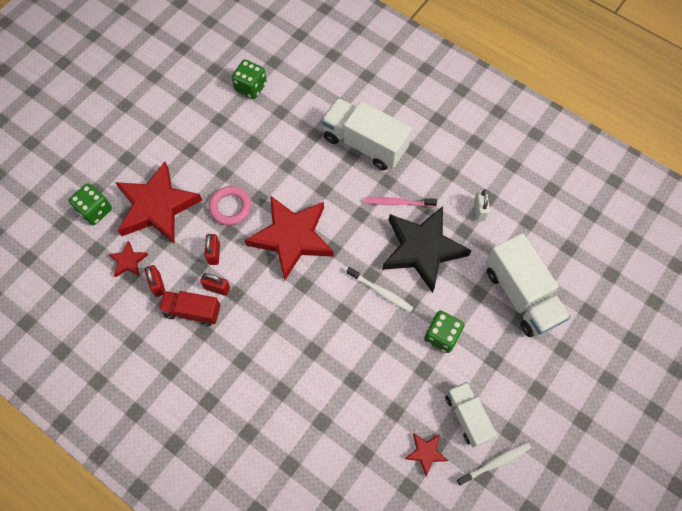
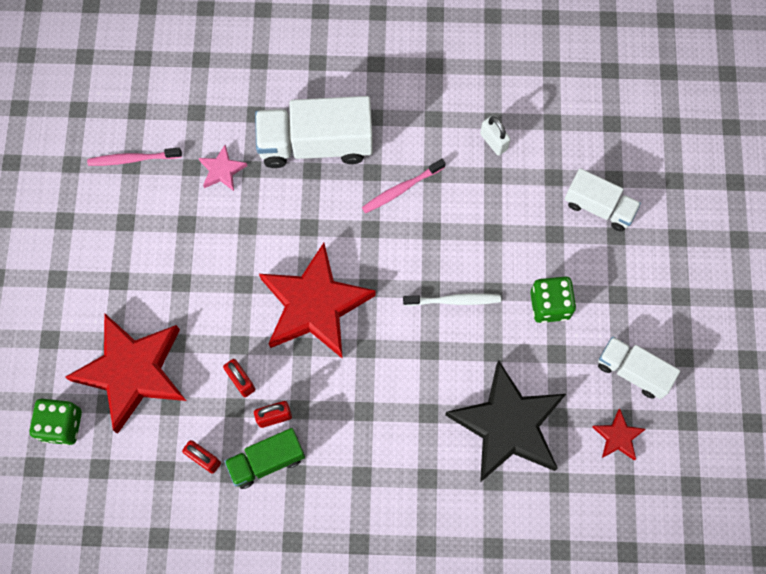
camera: 35 degrees left, 5 degrees up
red star [108,241,148,277] -> none
red truck [159,291,221,326] -> green truck [224,428,305,489]
pink ring [209,186,251,225] -> none
green dice [232,59,267,99] -> pink toothbrush [87,148,182,166]
black star [382,206,472,293] -> black star moved to [445,360,566,482]
white toothbrush [457,442,531,486] -> none
white truck [486,233,571,337] -> white truck [565,168,641,232], size x0.60
none -> pink star [199,145,247,191]

